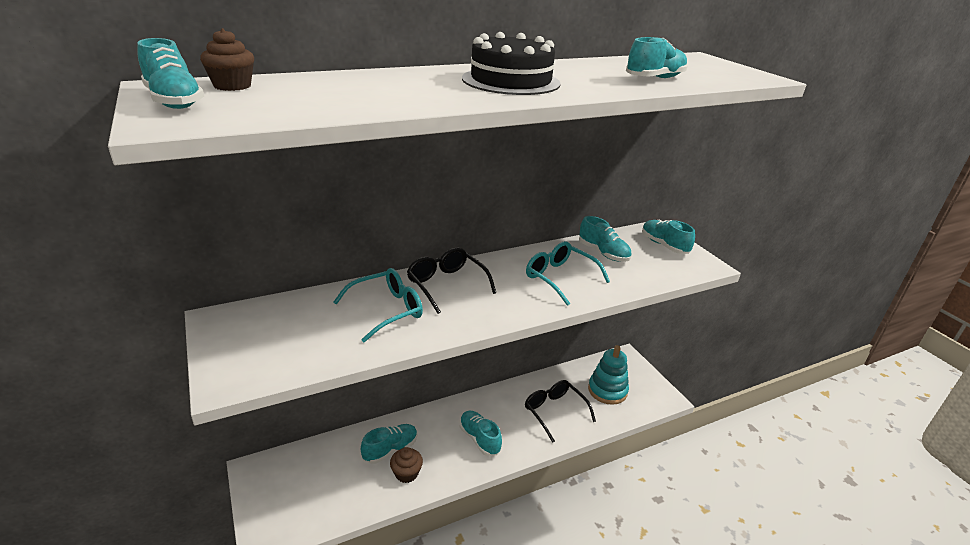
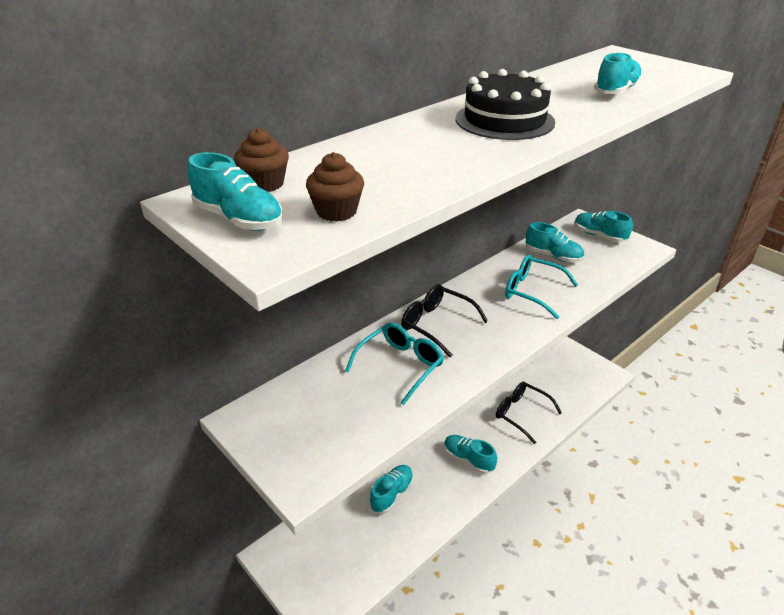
camera: 15 degrees left, 5 degrees up
brown cupcake [390,447,423,483] -> brown cupcake moved to [306,152,364,222]
turquoise stacking toy [588,345,629,405] -> none

